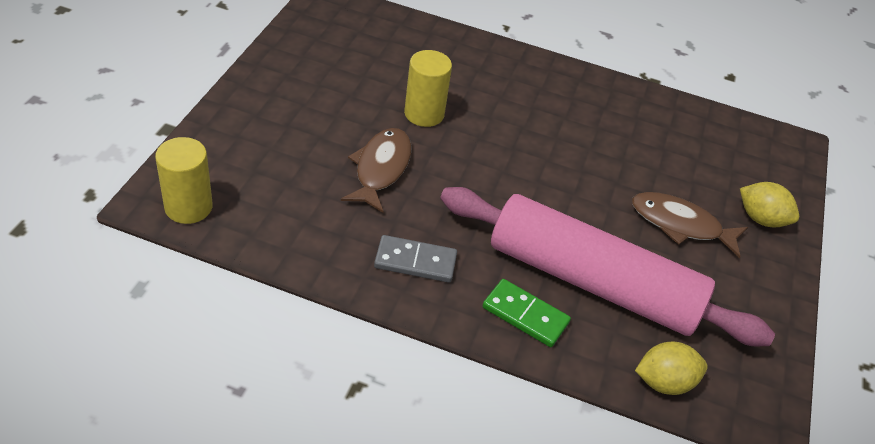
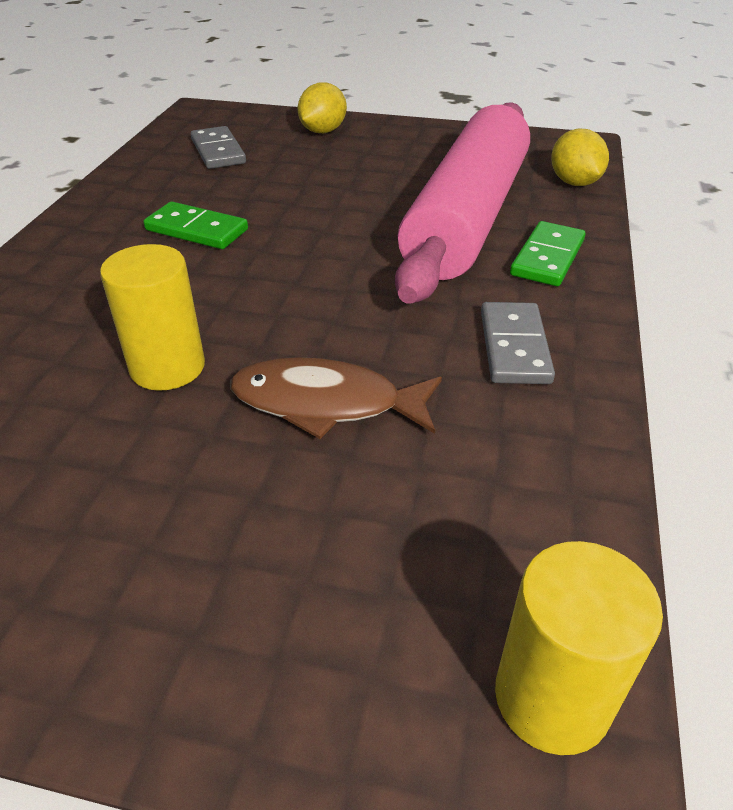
camera: 90 degrees left, 5 degrees down
brown fish [632,192,748,258] -> none
none -> green domino [144,202,248,249]
none -> grey domino [191,126,246,169]

